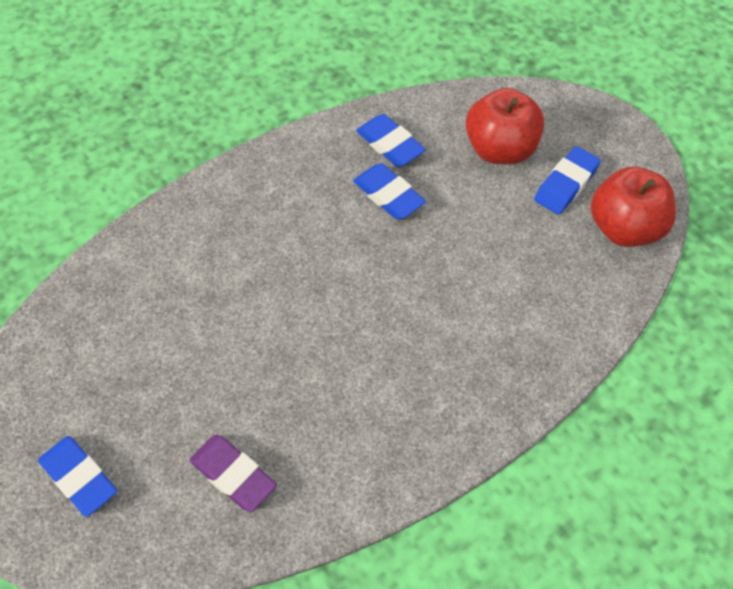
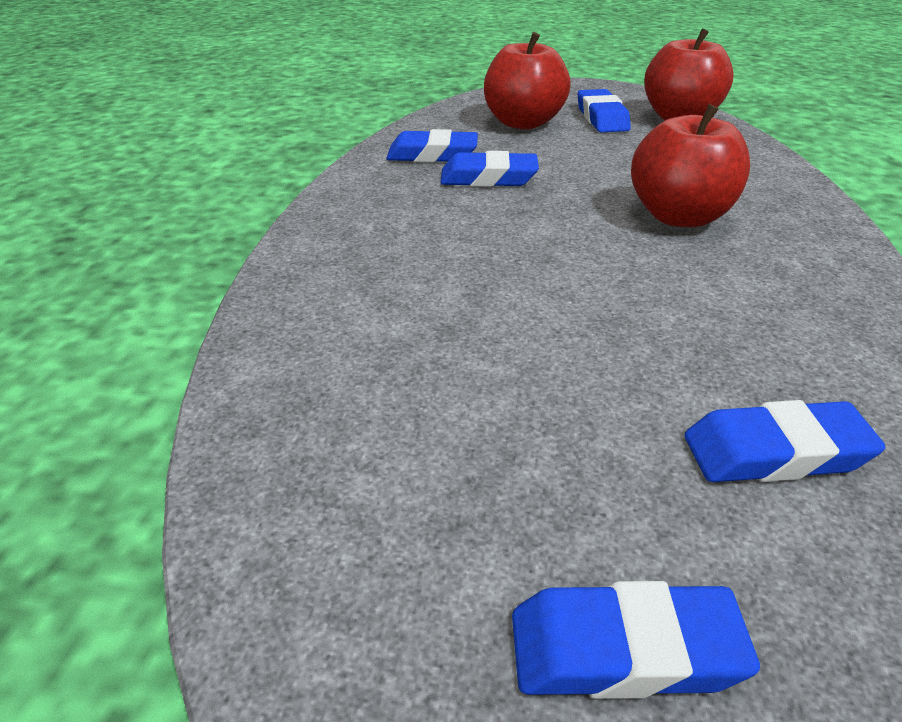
camera: 45 degrees left, 20 degrees down
purple eraser [189,435,277,512] -> blue eraser [684,400,885,482]
none -> red apple [631,104,750,227]

